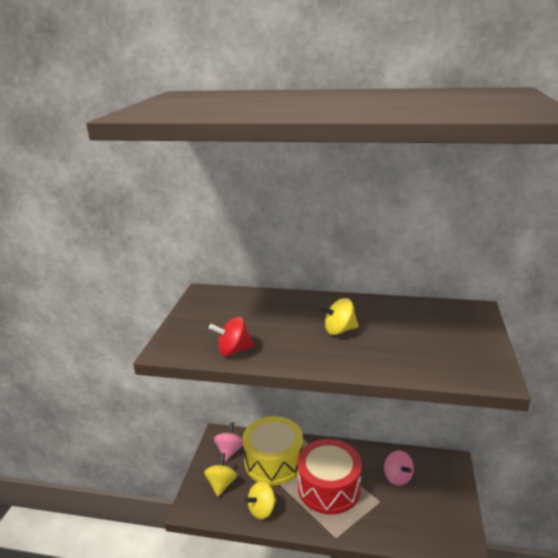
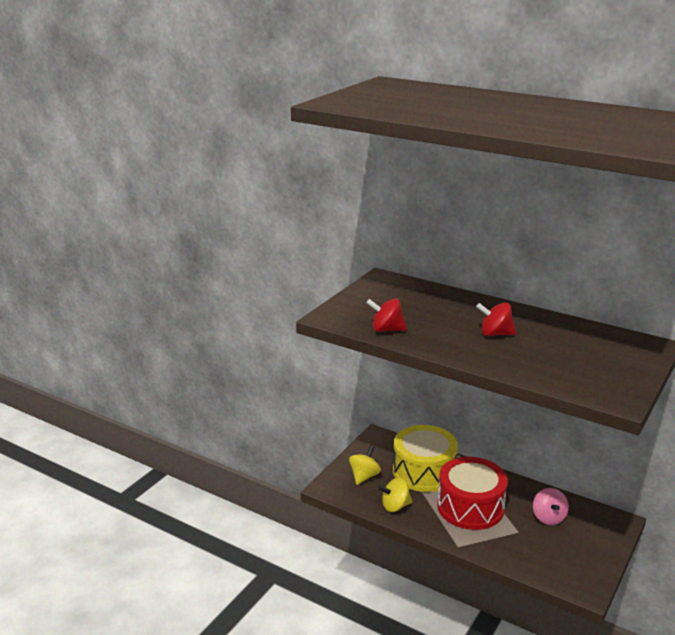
camera: 20 degrees right, 0 degrees up
pink spinning top [214,422,243,462] -> none
yellow spinning top [319,298,359,335] -> red spinning top [476,302,516,336]

